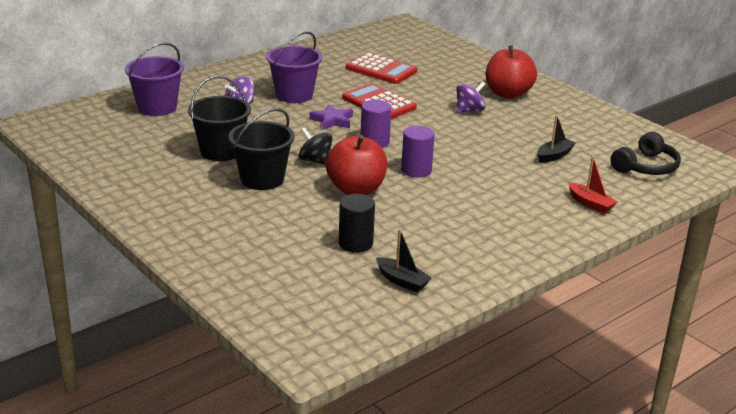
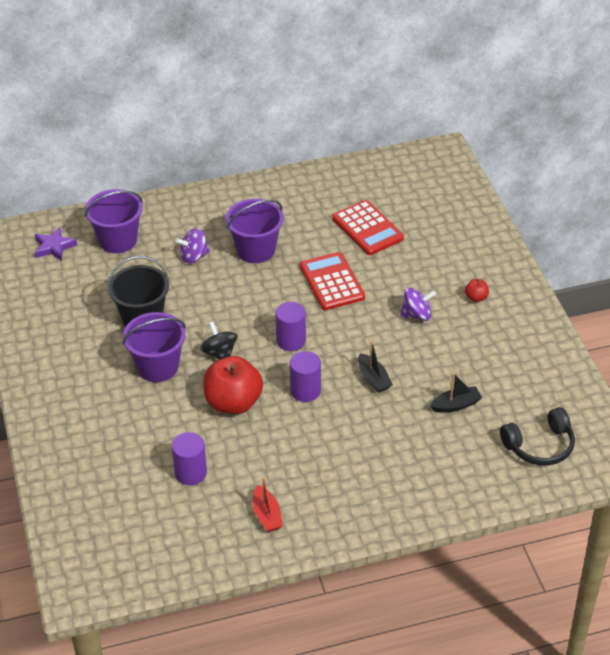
camera: 25 degrees right, 15 degrees up
black bucket [228,108,294,190] -> purple bucket [123,312,186,382]
purple star [309,104,353,130] -> purple star moved to [35,227,77,261]
black cylinder [339,194,375,253] -> purple cylinder [172,432,207,485]
black boat [376,229,432,292] -> black boat moved to [358,341,393,393]
red apple [486,45,537,99] -> red apple [465,279,489,302], size x0.43
red boat [568,156,617,214] -> red boat moved to [252,477,283,532]

